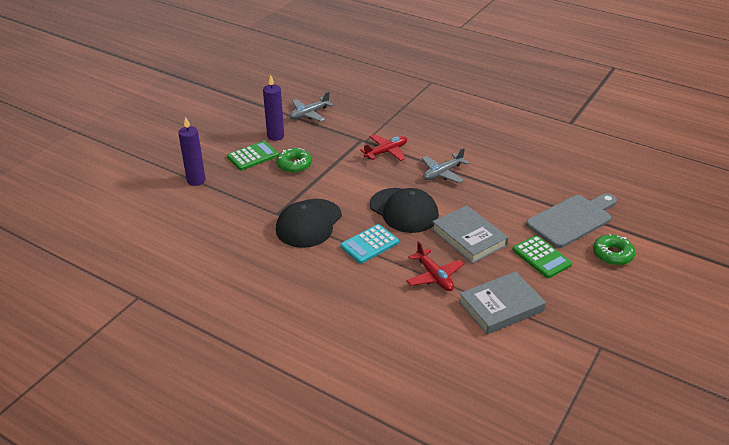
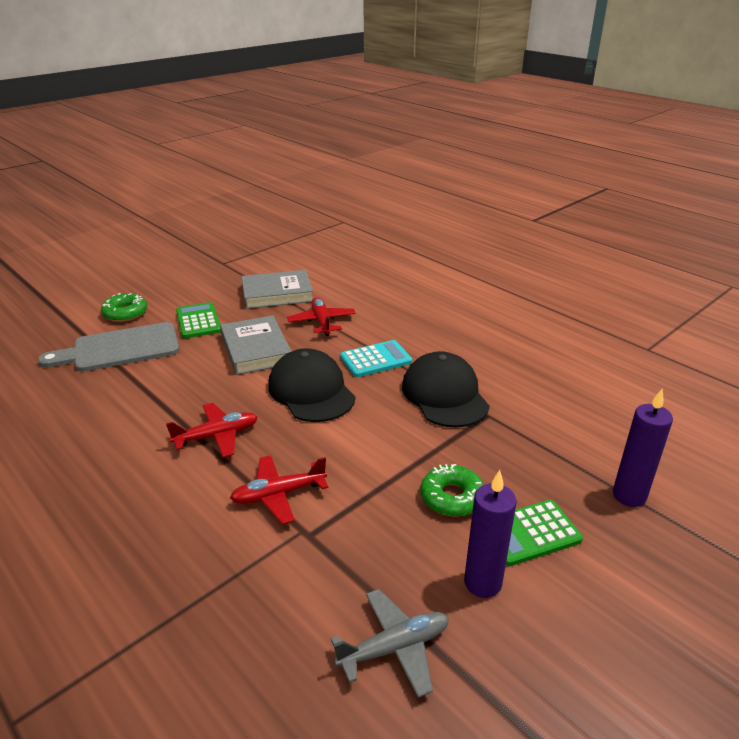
camera: 165 degrees left, 5 degrees down
black cap [276,199,342,248] -> black cap turned 60 degrees counterclockwise [402,351,490,428]
grey plane [422,148,469,183] -> red plane [166,403,258,457]

